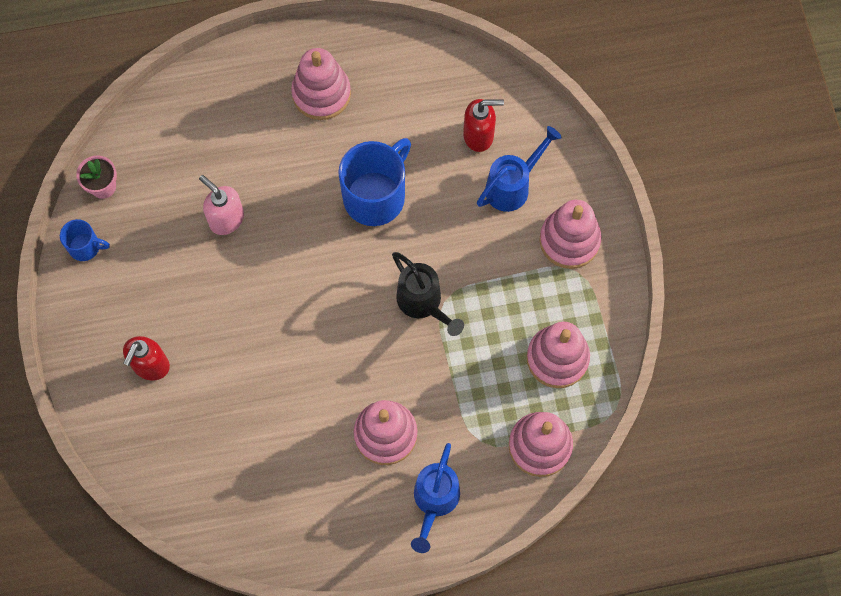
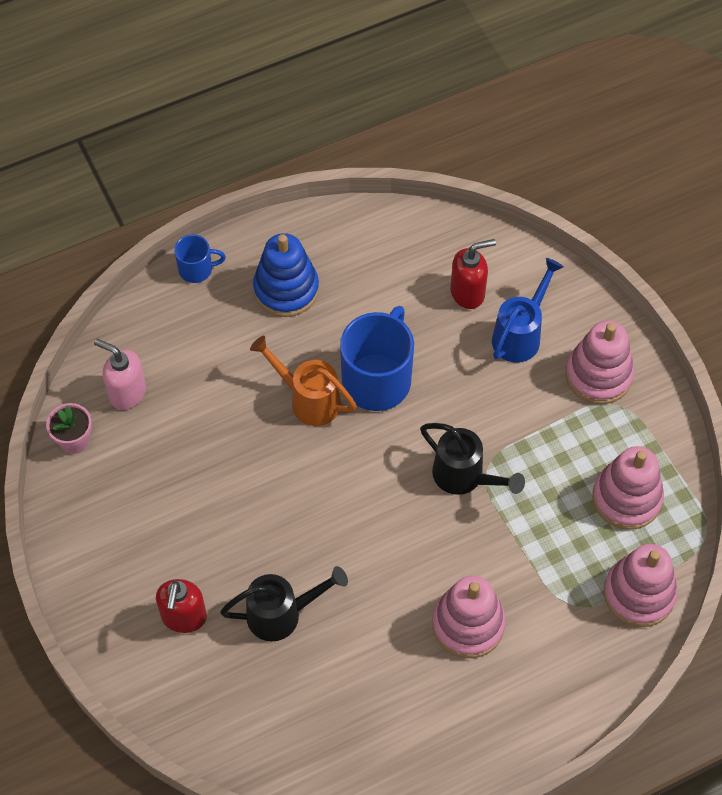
camera: 15 degrees left, 10 degrees down
blue mug [60,219,110,261] -> blue mug moved to [174,235,226,283]
pink soap dispenser [199,175,244,235] -> pink soap dispenser moved to [94,339,146,410]
pink stacking toy [291,48,351,120] -> blue stacking toy [253,233,319,317]
blue watering can [411,443,460,553] -> none
none -> black watering can [220,566,348,641]
none -> orange watering can [250,336,357,426]

